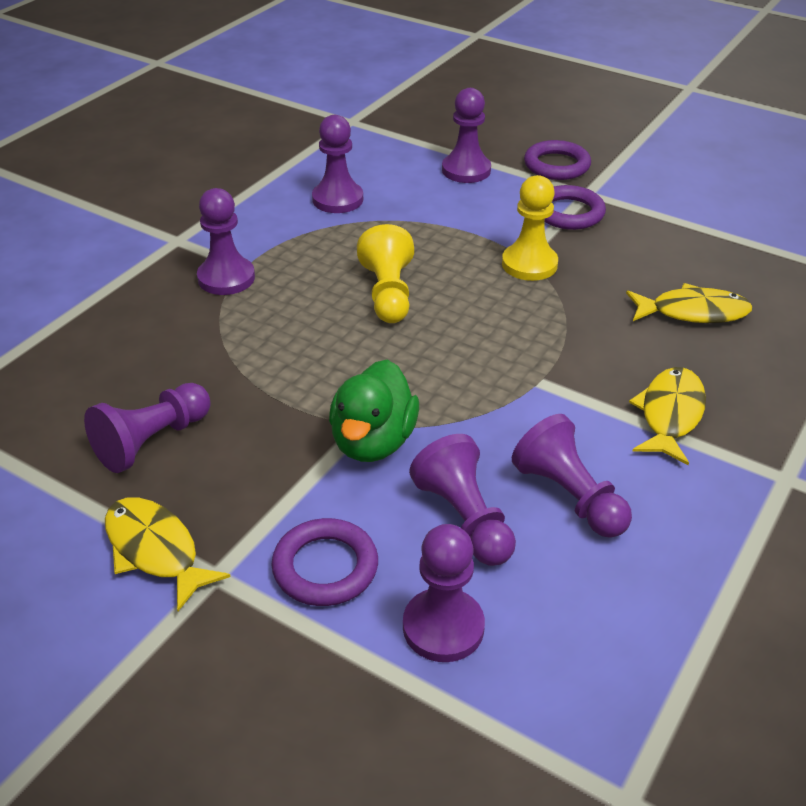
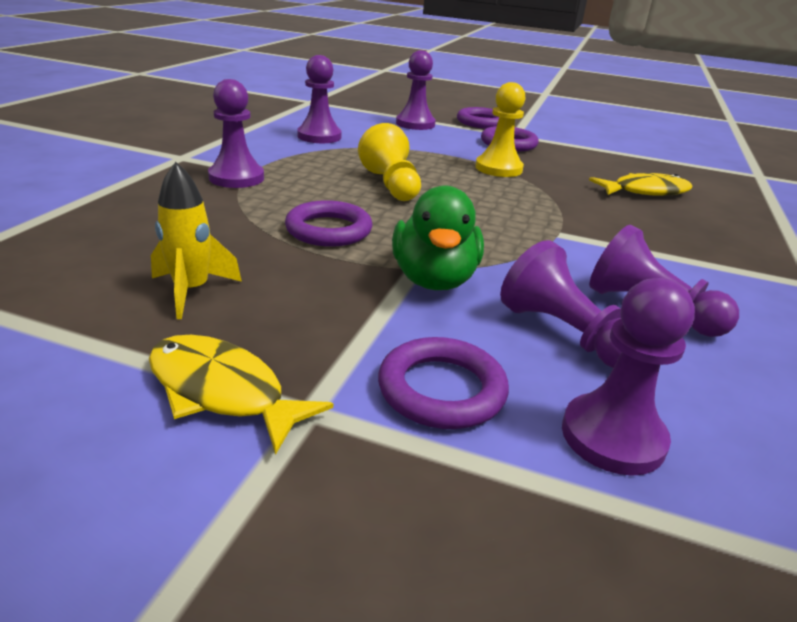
camera: 15 degrees left, 10 degrees down
purple pawn [84,383,211,473] -> yellow rocket [151,162,242,319]
yellow fish [629,367,706,465] -> none
none -> purple ring [285,200,373,247]

